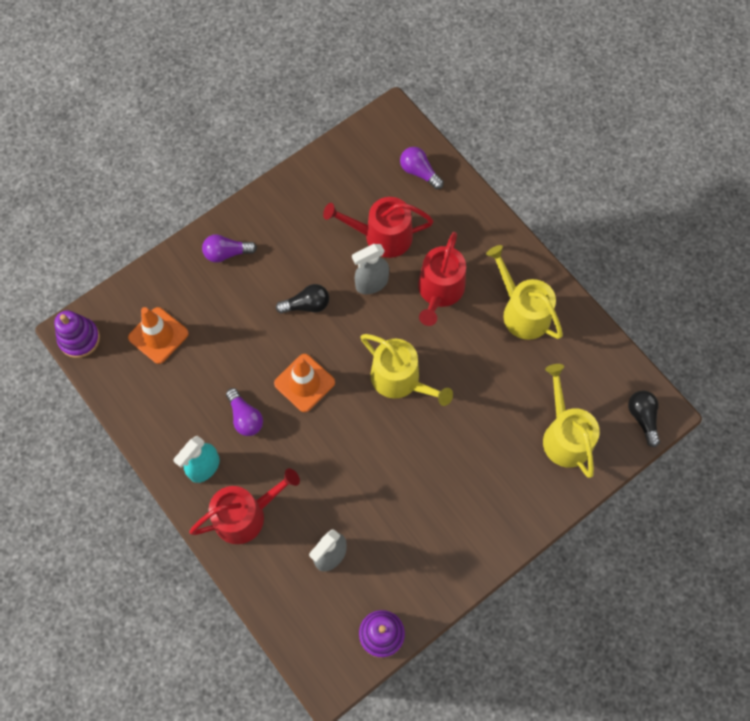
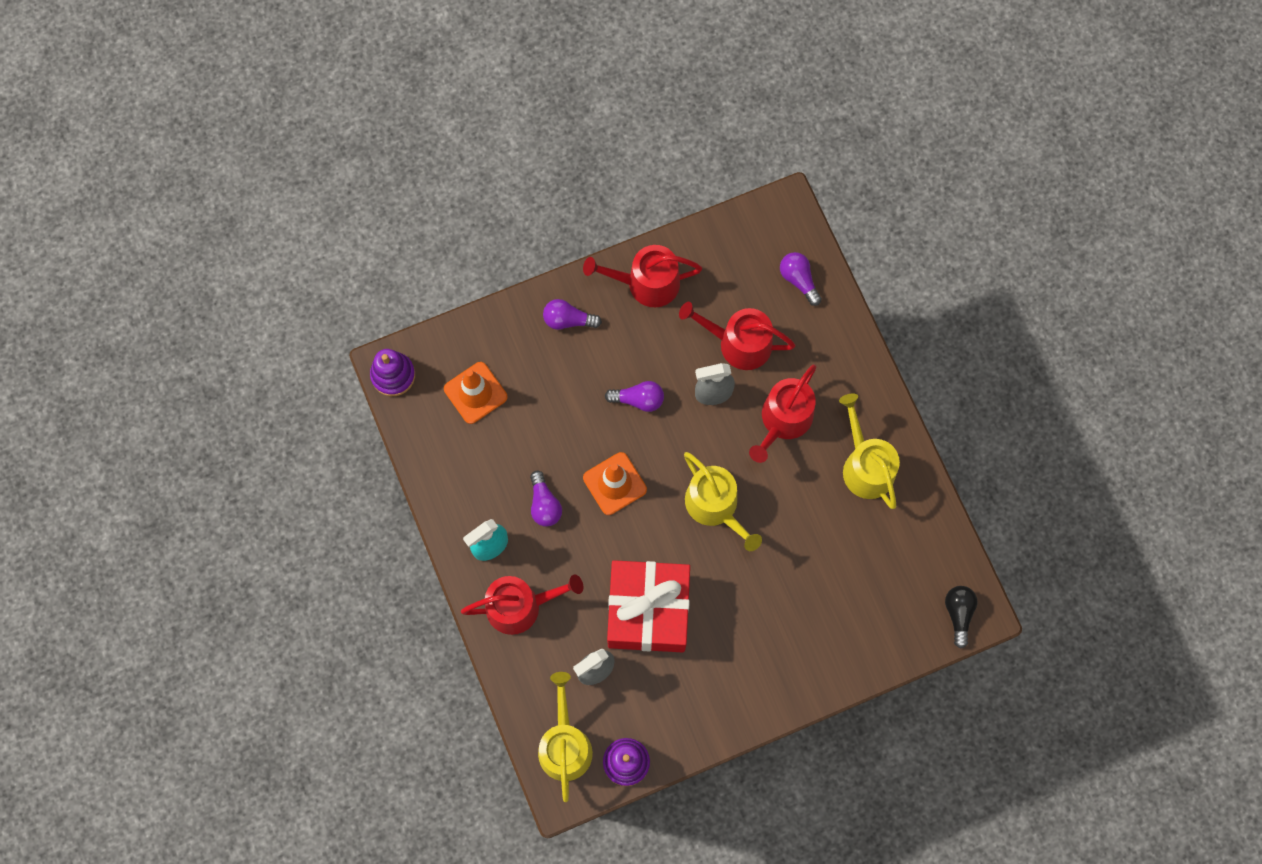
camera: 15 degrees right, 5 degrees up
black light bulb [276,284,329,314] -> purple light bulb [605,381,664,412]
yellow watering can [543,364,600,478] -> yellow watering can moved to [538,672,593,802]
none -> red watering can [583,245,702,307]
none -> red gift [607,560,690,652]

